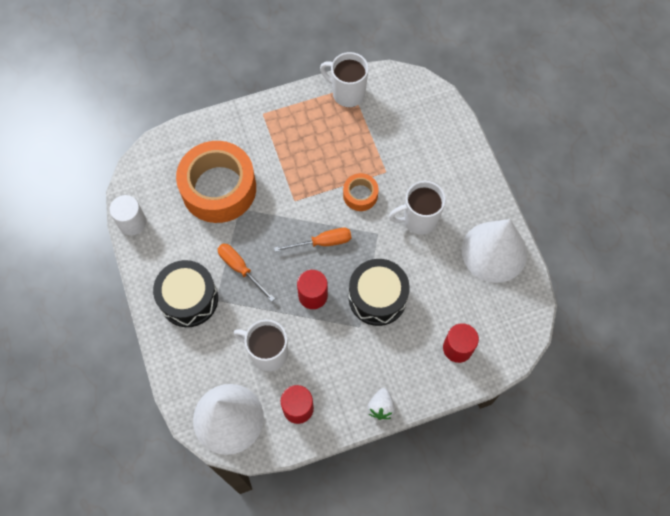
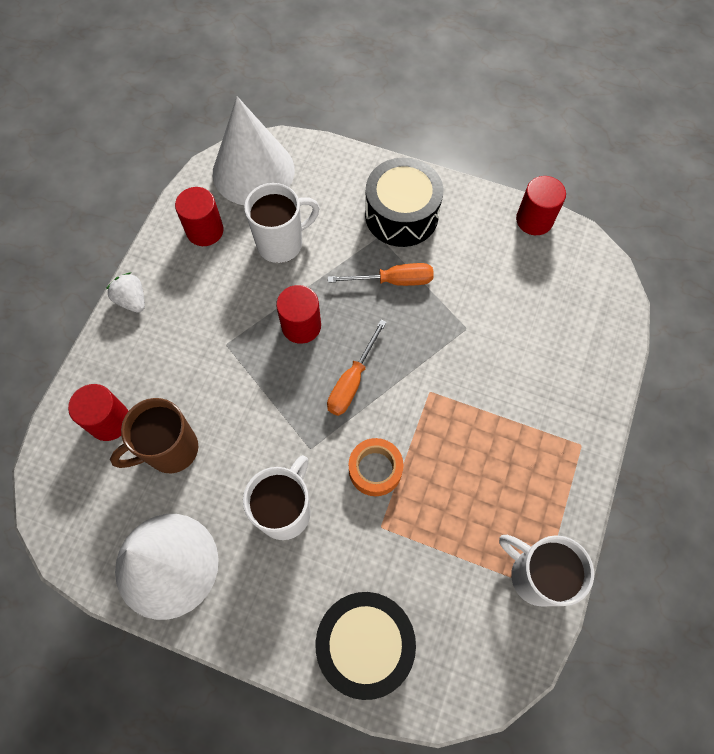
camera: 130 degrees right, 0 degrees up
white cylinder [110,195,146,235] -> red cylinder [516,176,566,235]
orange tape [176,141,256,223] -> none
white mug [320,52,369,107] -> white mug turned 120 degrees counterclockwise [499,535,594,606]
black drum [349,259,410,326] -> black drum moved to [315,592,416,700]
none -> brown mug [110,398,198,473]

